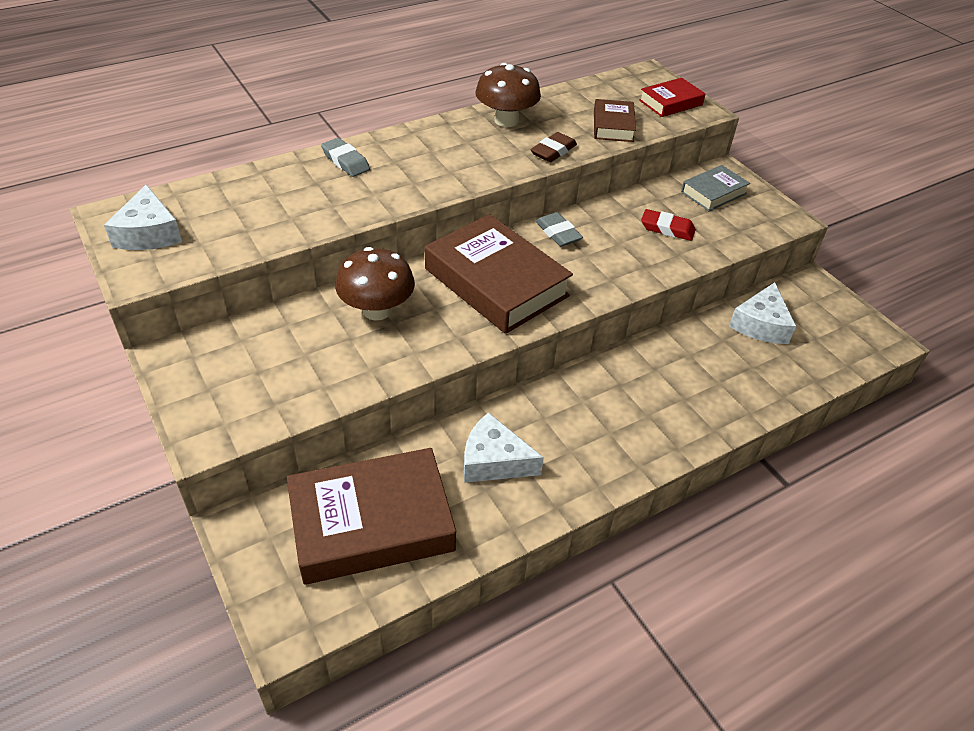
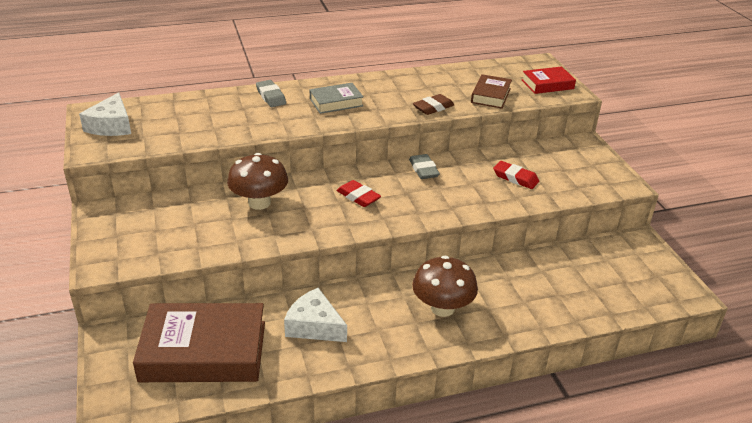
camera: 15 degrees right, 10 degrees down
brown book [425,214,573,334] -> red eraser [336,180,381,207]
brown mushroom [475,63,541,127] -> brown mushroom moved to [412,256,478,317]
grey book [681,165,750,211] -> grey book moved to [310,83,364,114]
white cheese [729,282,796,344] -> none

